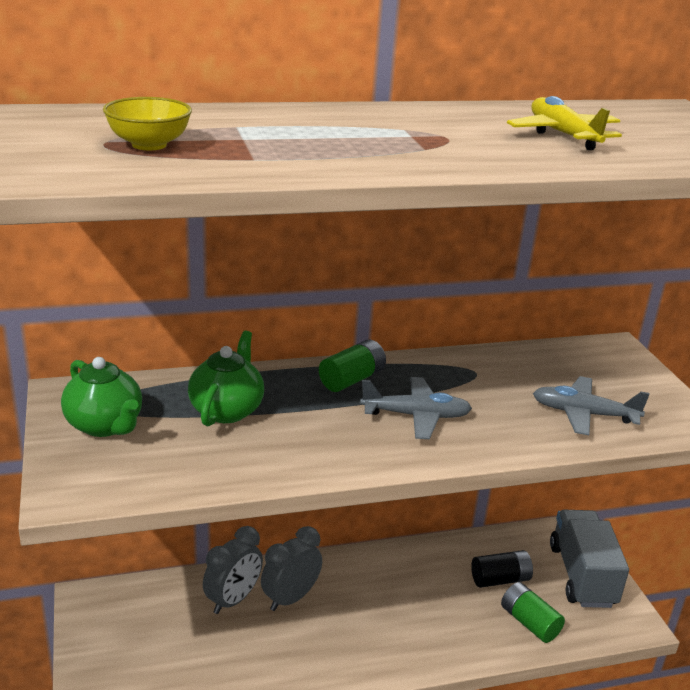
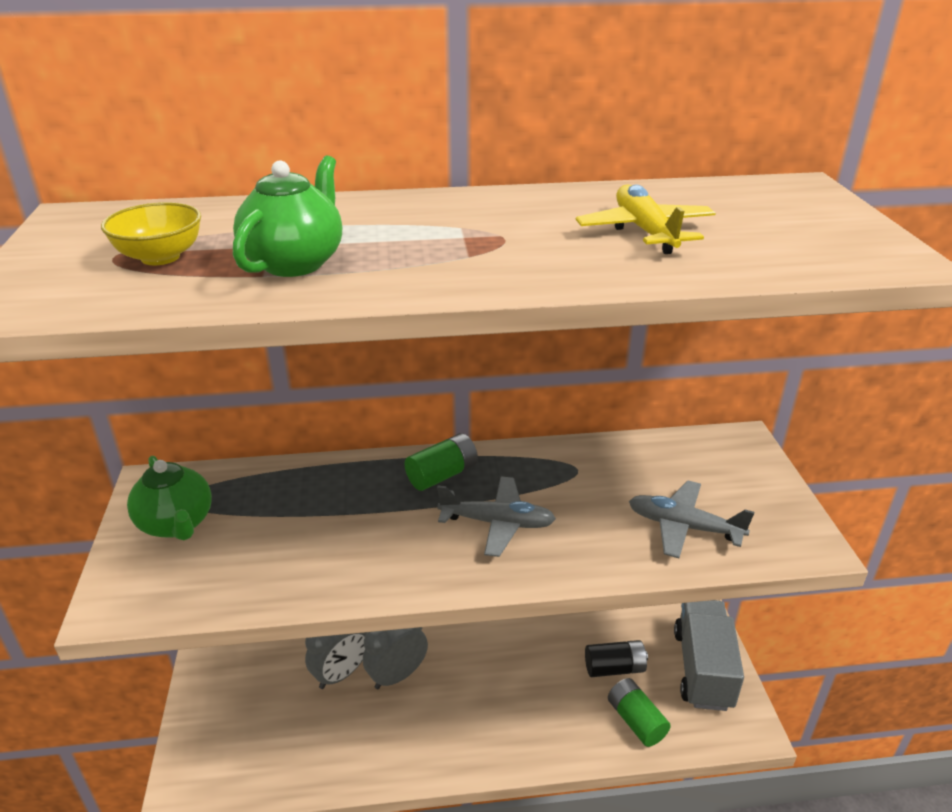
camera: 10 degrees right, 5 degrees up
green teapot [188,331,264,427] -> green teapot moved to [233,155,342,277]

